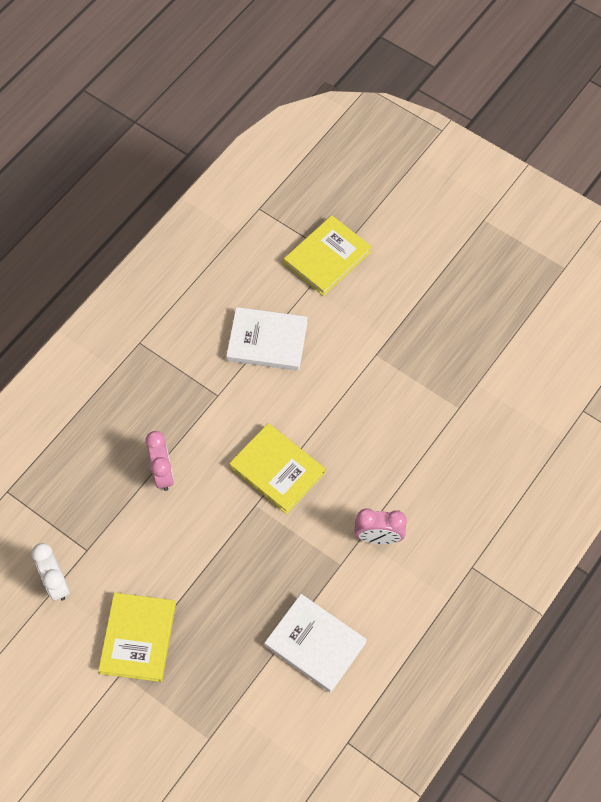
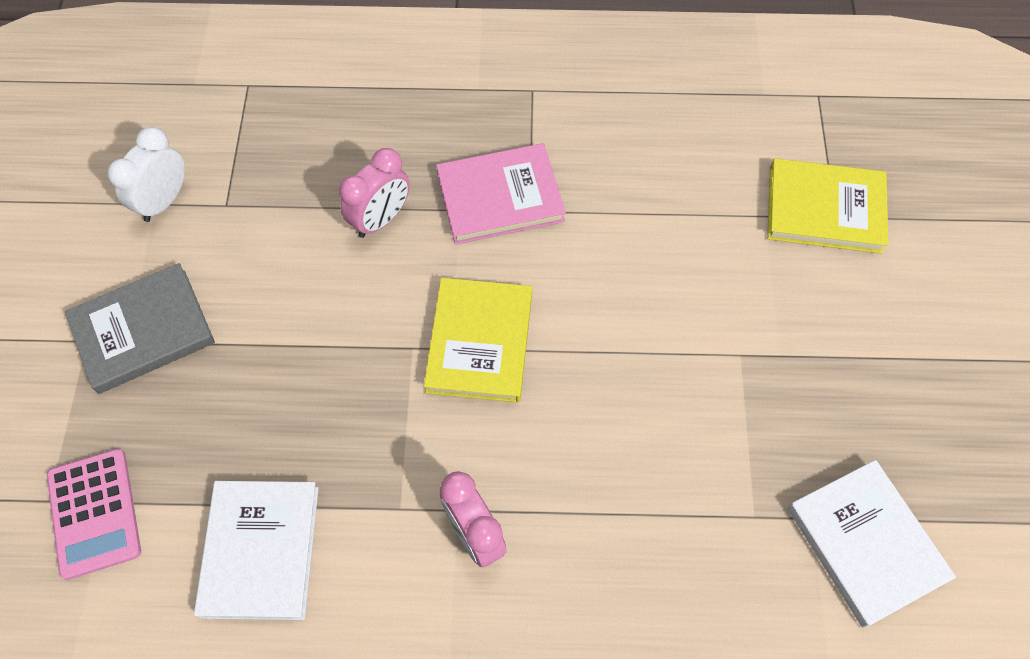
camera: 55 degrees right, 0 degrees up
yellow book [98,593,176,682] -> grey book [65,263,215,394]
white book [226,307,308,371] -> white book moved to [788,460,956,628]
none -> pink calculator [47,449,141,580]
none -> pink book [436,143,566,245]

